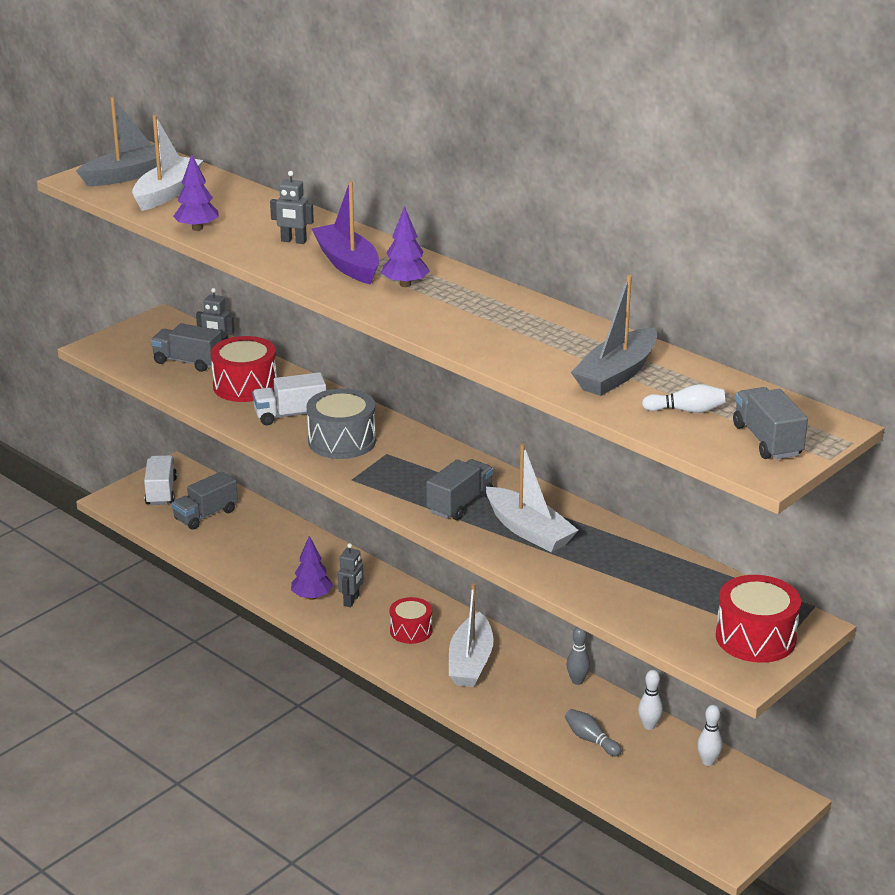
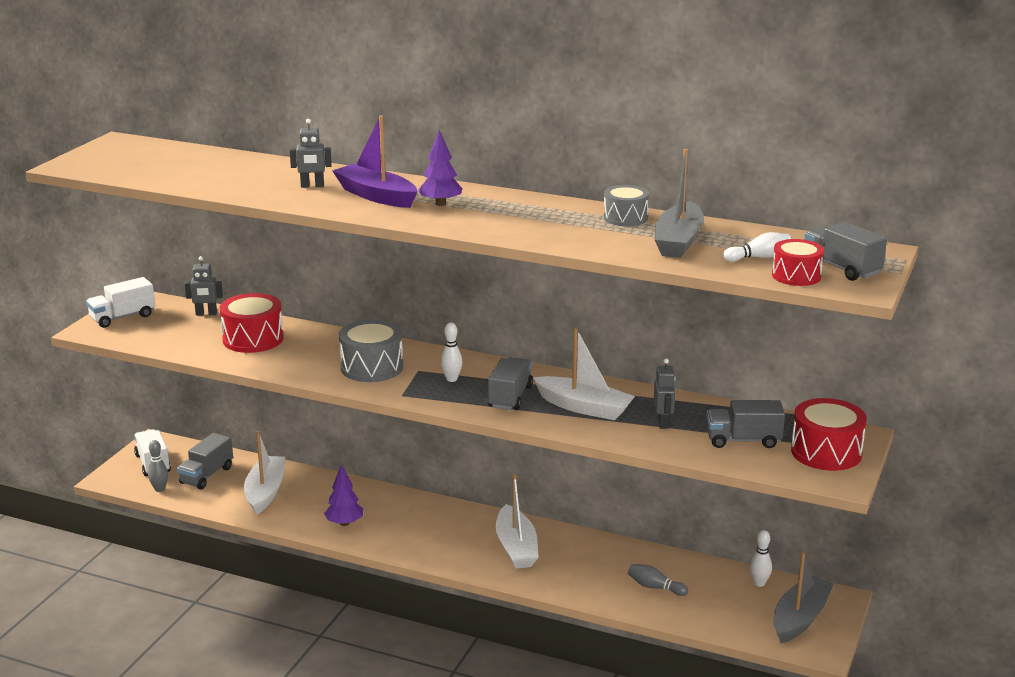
camera: 20 degrees left, 5 degrees down
grey boat [76,97,177,186] -> grey boat moved to [774,552,834,643]
white boat [132,115,203,211] -> white boat moved to [244,432,285,515]
grey truck [151,323,222,372] -> grey truck moved to [707,400,785,448]
purple tree [173,154,219,231] -> none
white truck [252,372,326,425] -> white truck moved to [86,277,155,328]
grey robot [338,543,364,607] -> grey robot moved to [654,359,676,429]
red drum [390,597,432,644] -> red drum moved to [772,239,824,286]
grey bowling pin [567,627,590,685] -> grey bowling pin moved to [148,440,168,492]
white bowling pin [638,670,663,730] -> white bowling pin moved to [441,323,463,382]
none -> grey drum [604,185,649,226]

